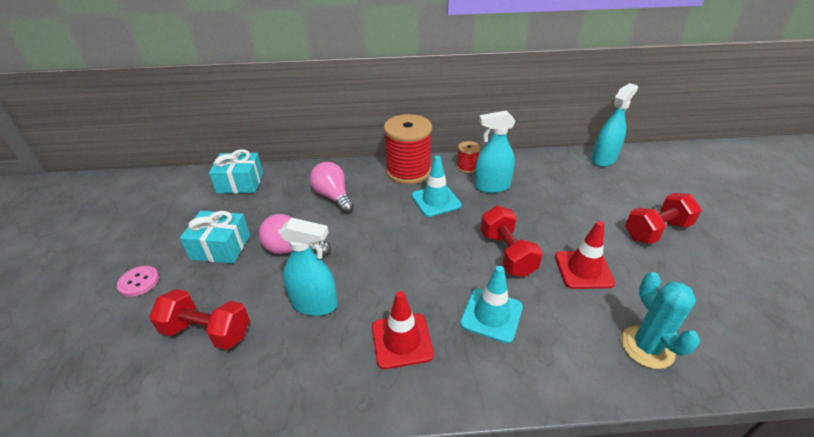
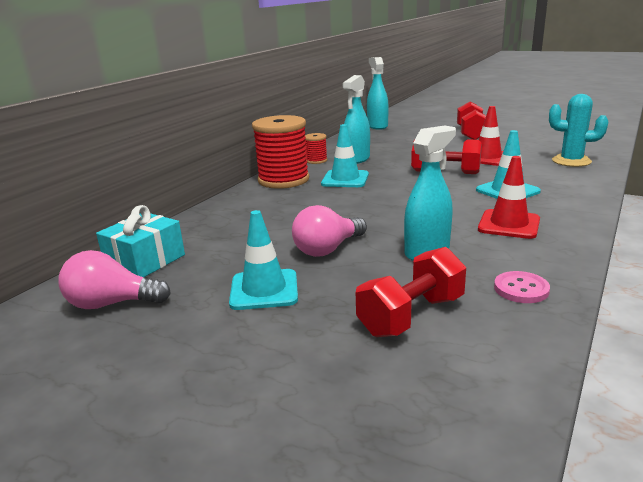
camera: 55 degrees left, 15 degrees down
pink button [117,266,159,297] -> pink button moved to [494,271,550,303]
turquoise gift [180,211,250,264] -> turquoise traffic cone [229,210,298,310]
pink light bulb [310,162,354,213] -> pink light bulb moved to [59,250,171,309]

